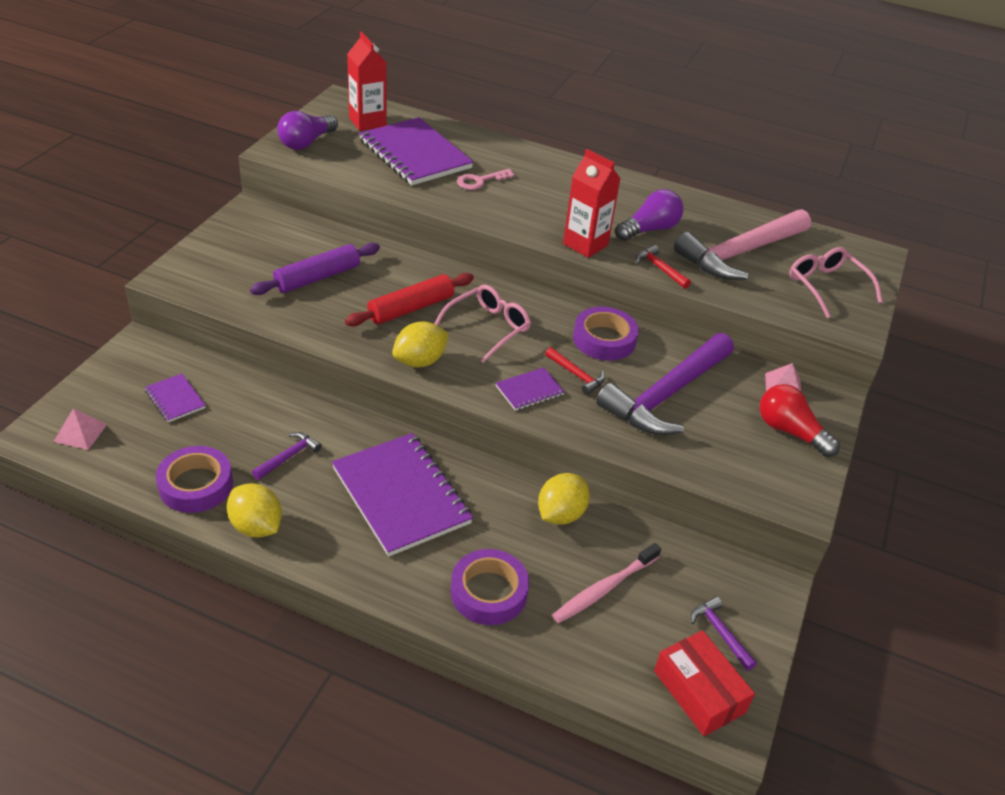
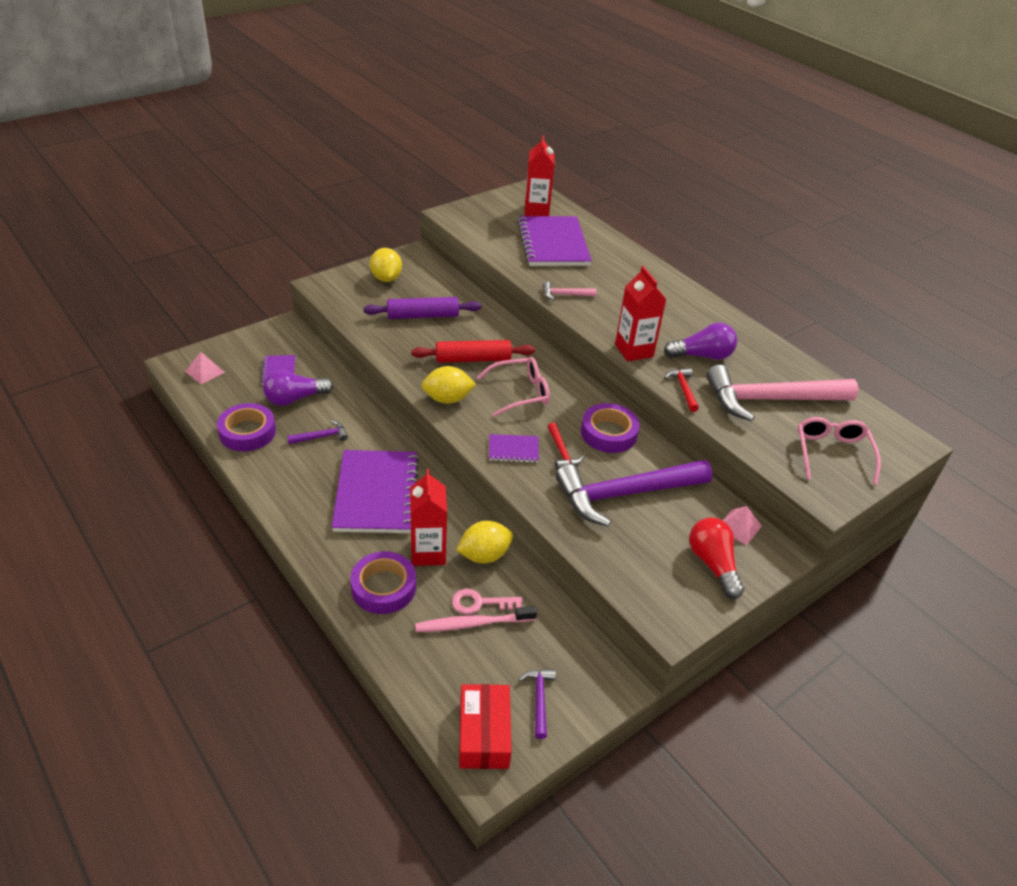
camera: 30 degrees right, 0 degrees up
yellow lemon [227,483,282,537] -> yellow lemon moved to [370,248,402,282]
purple light bulb [277,111,338,150] -> purple light bulb moved to [263,370,334,406]
pink key [457,169,515,190] -> pink key moved to [452,589,523,615]
none -> red carton [410,469,447,566]
none -> pink hammer [543,282,597,300]

